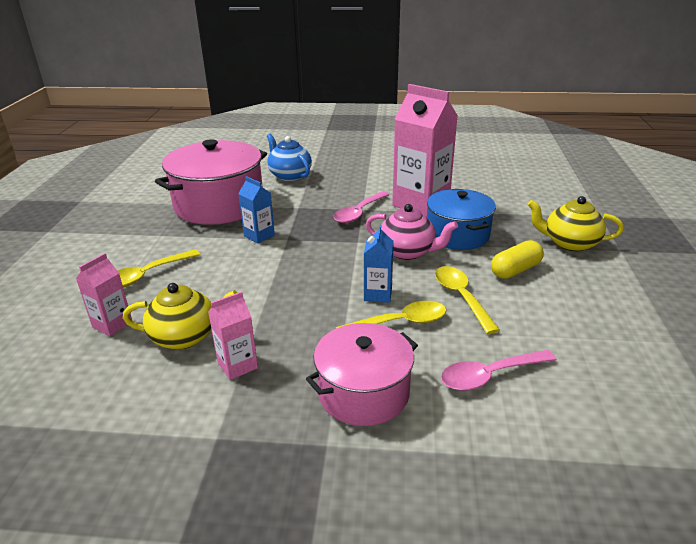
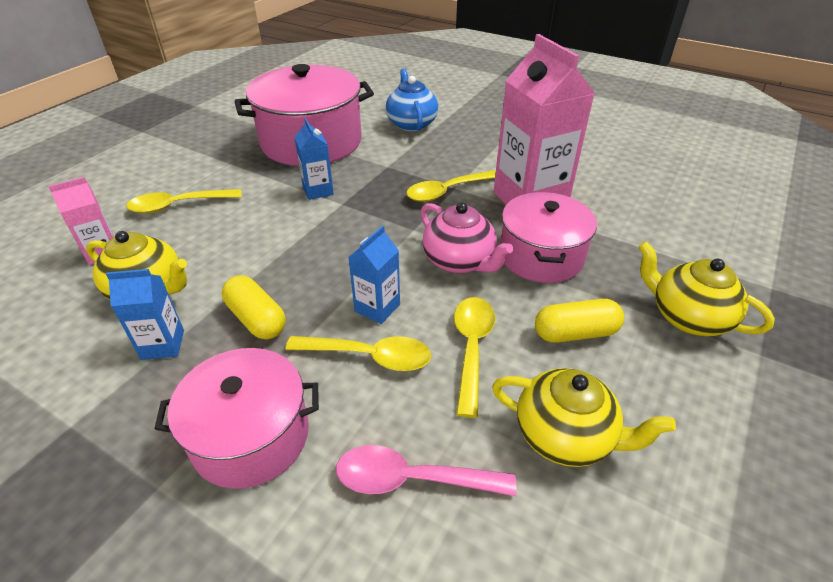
camera: 25 degrees right, 10 degrees up
pink carton [208,291,258,380] -> blue carton [106,269,184,360]
pink spoon [334,191,389,223] -> yellow spoon [406,170,496,202]
blue pot [427,189,496,250] -> pink pot [500,192,597,283]
none -> yellow capsule [222,275,286,340]
none -> yellow teapot [492,368,676,467]

